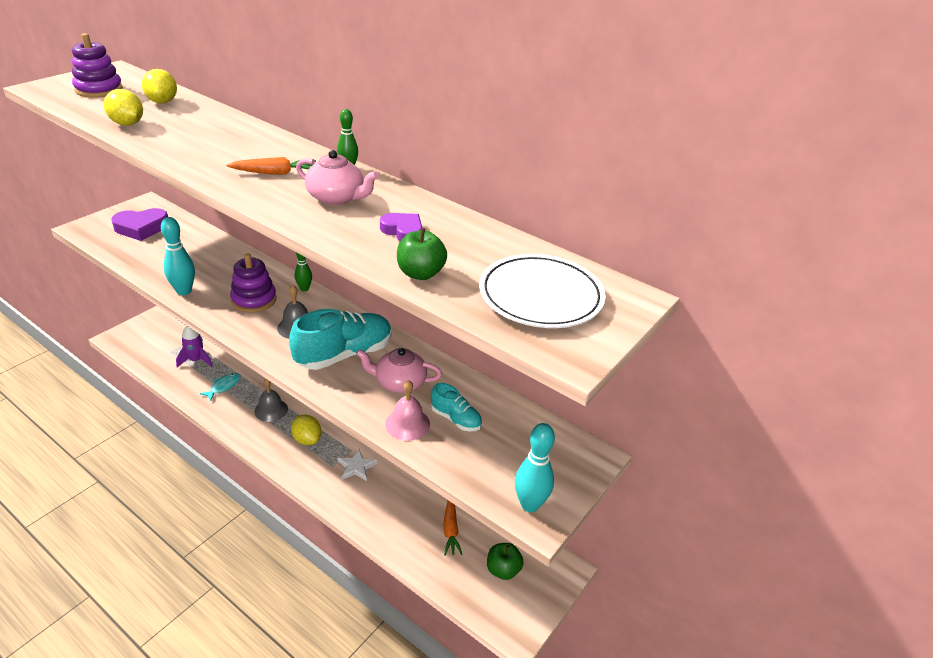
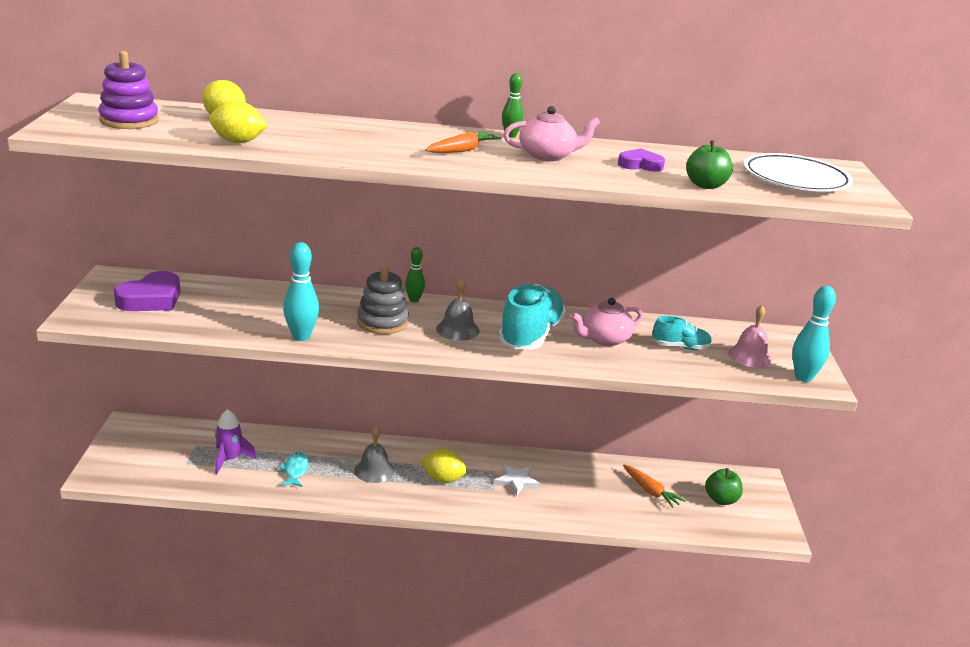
camera: 35 degrees left, 10 degrees down
purple stacking toy [230,253,276,313] -> grey stacking toy [357,265,409,334]
pink bell [385,380,430,441] -> pink bell moved to [728,305,772,368]

